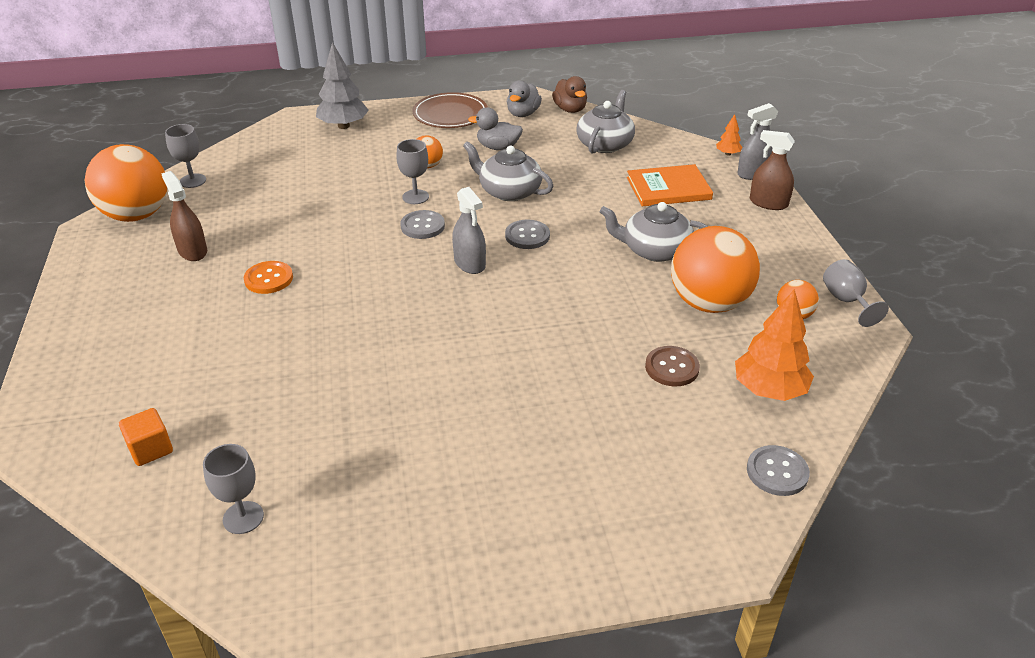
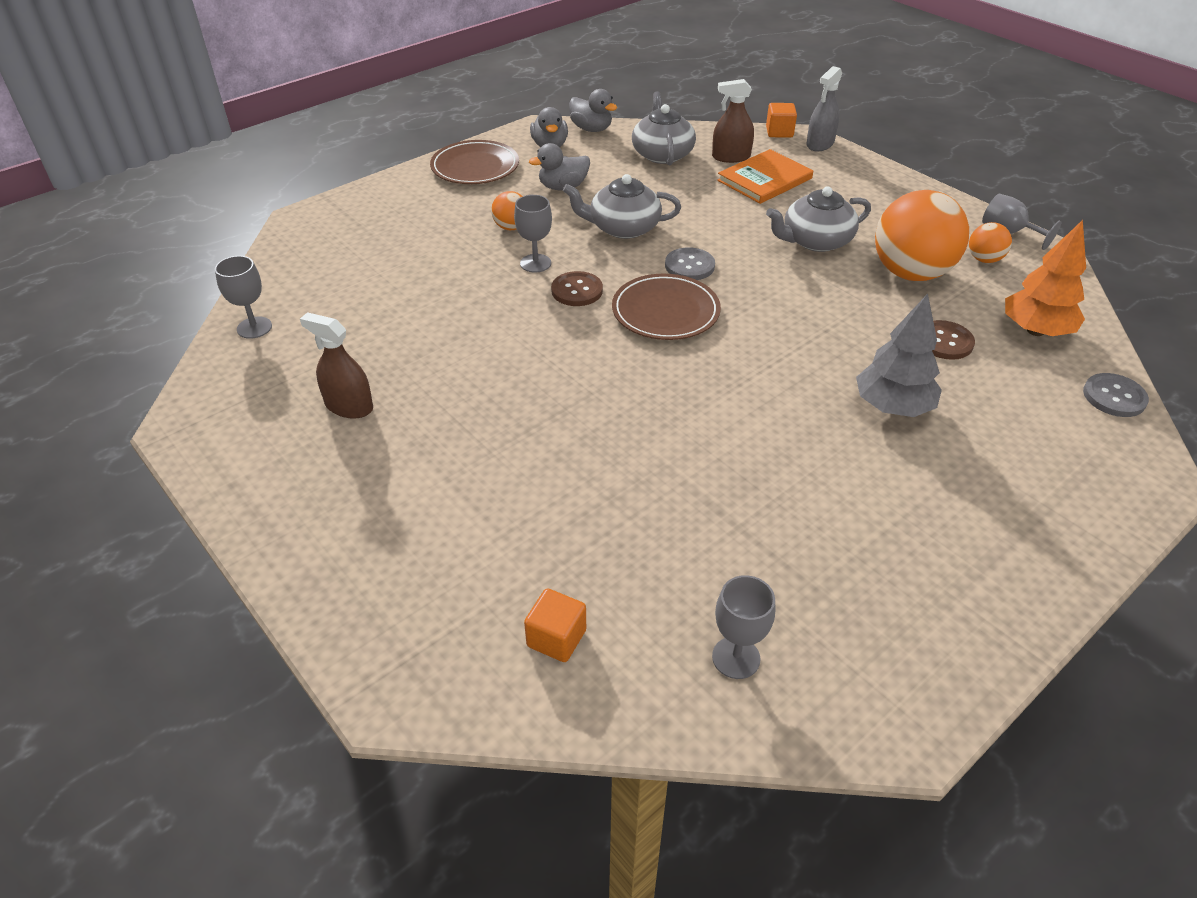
camera: 30 degrees left, 5 degrees up
orange ball [84,144,167,222] -> none
orange button [244,261,293,294] -> none
grey tree [316,42,369,129] -> grey tree moved to [856,294,942,417]
grey button [400,210,445,239] -> brown button [551,271,603,306]
grey spray bottle [452,187,486,274] -> brown plate [612,274,721,340]
brown duck [552,76,587,113] -> grey duck [569,89,617,132]
orange tree [716,114,742,156] -> orange cube [766,103,797,138]
brown spray bottle [750,130,795,210] -> brown spray bottle moved to [712,79,754,163]

